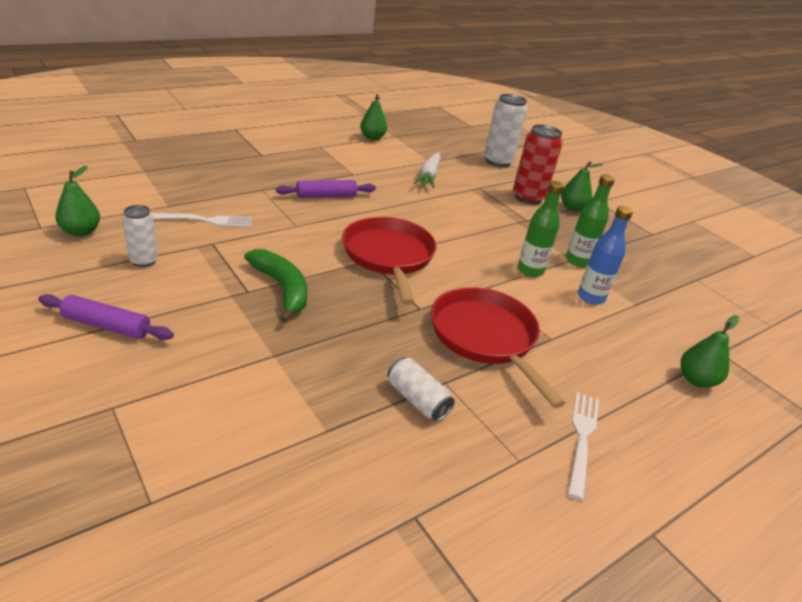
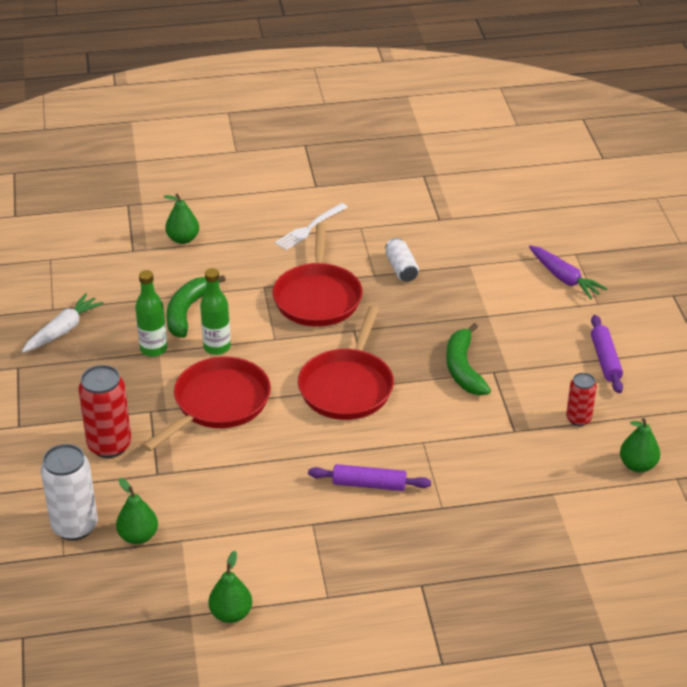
camera: 150 degrees left, 5 degrees up
purple rolling pin [38,294,174,340] -> purple rolling pin turned 45 degrees clockwise [591,315,623,393]
white can [122,205,158,267] -> red can [566,373,597,426]
white fork [152,213,252,227] -> none
white carrot [413,152,441,188] -> white carrot moved to [22,293,104,353]
green pear [561,161,603,211] -> green pear moved to [116,478,158,544]
blue bottle [578,206,633,305] -> green banana [167,275,226,338]
none -> red pan [142,357,271,452]
none -> purple carrot [529,245,608,299]

